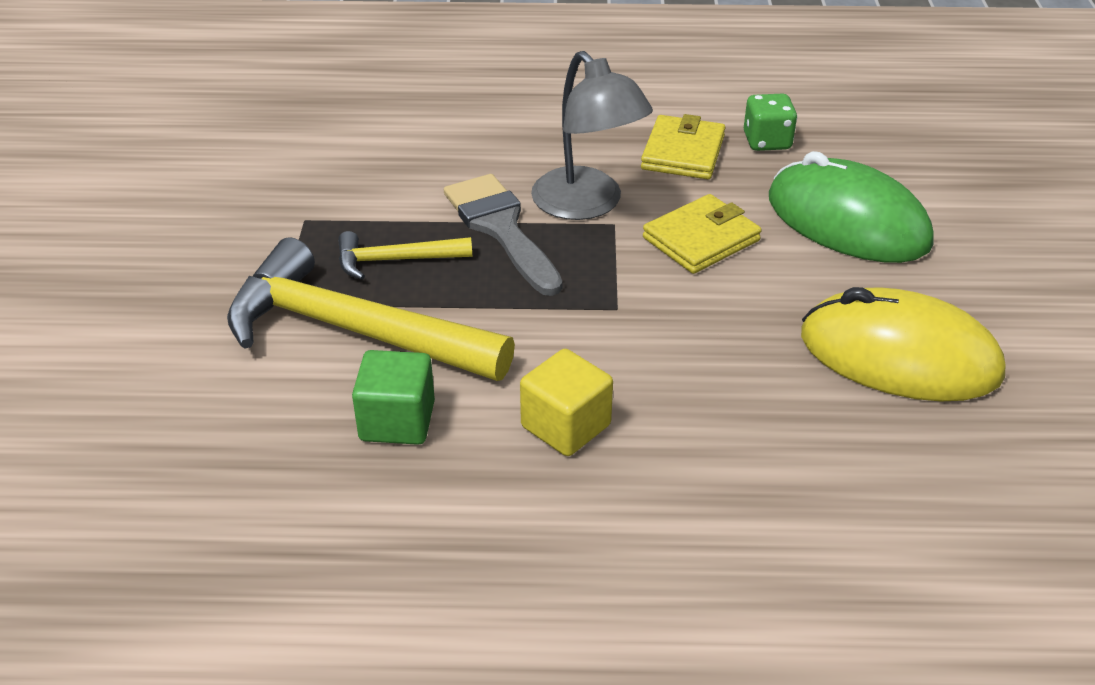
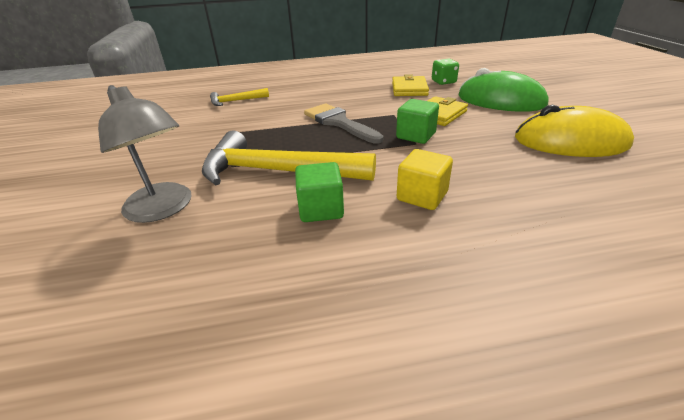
camera: 10 degrees left, 5 degrees down
yellow hammer [338,231,472,280] -> yellow hammer moved to [210,88,269,106]
grey lamp [531,51,653,220] -> grey lamp moved to [98,85,192,223]
none -> green cube [396,99,439,144]

